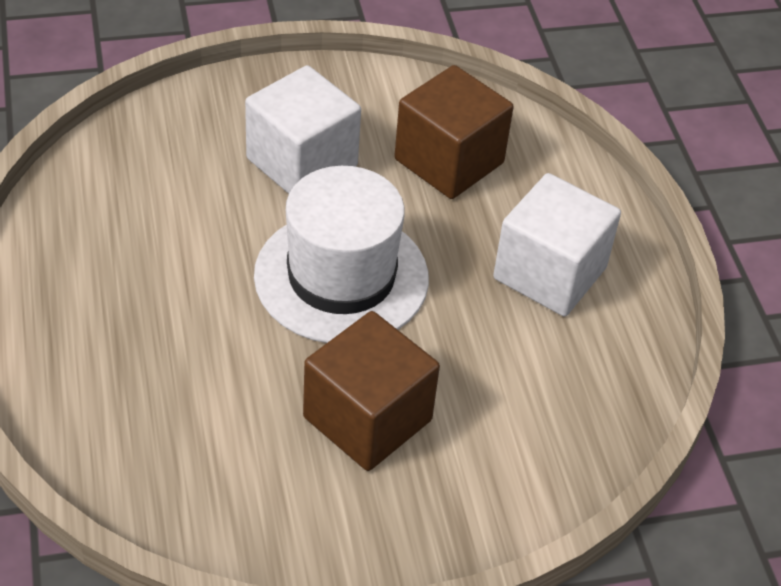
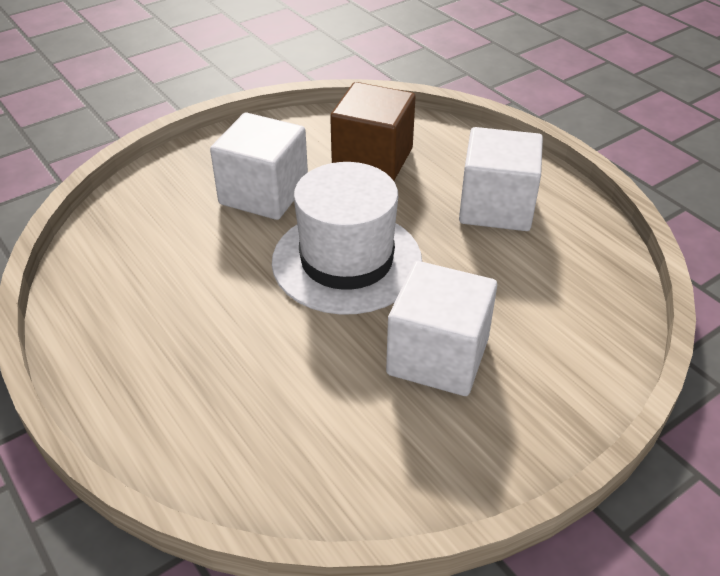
camera: 20 degrees left, 5 degrees down
brown cube [303,311,440,471] -> white cube [386,261,497,396]

